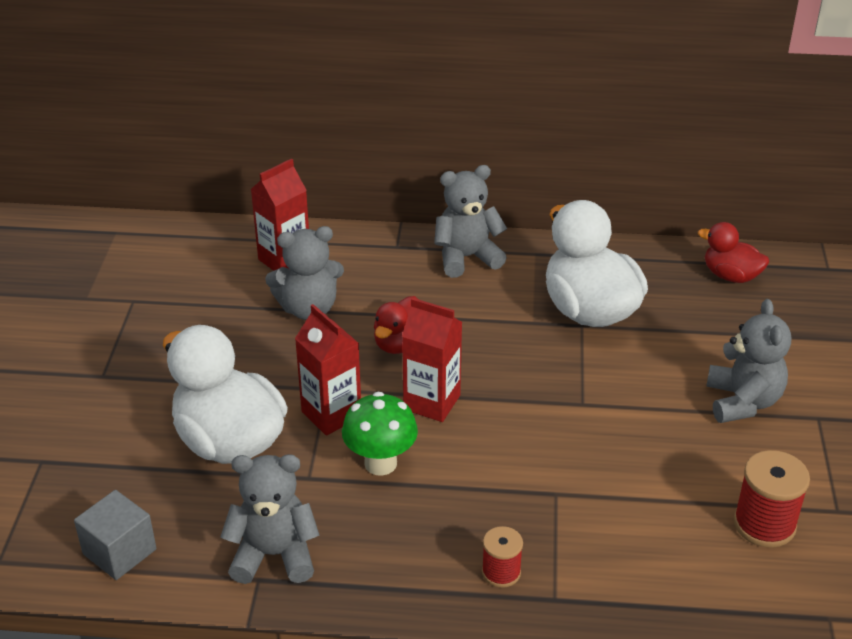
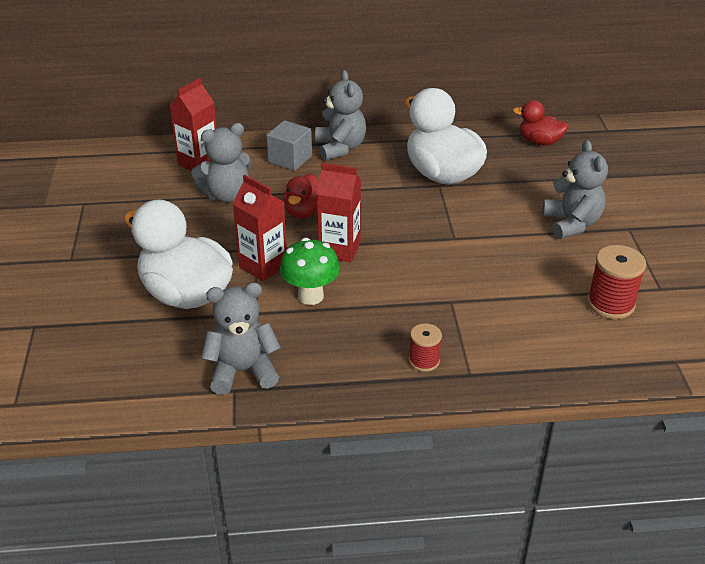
camera: 10 degrees left, 0 degrees up
grey cube [74,490,157,580] -> grey cube moved to [266,120,312,171]
grey teddy bear [434,165,507,278] -> grey teddy bear turned 105 degrees clockwise [315,70,366,161]

